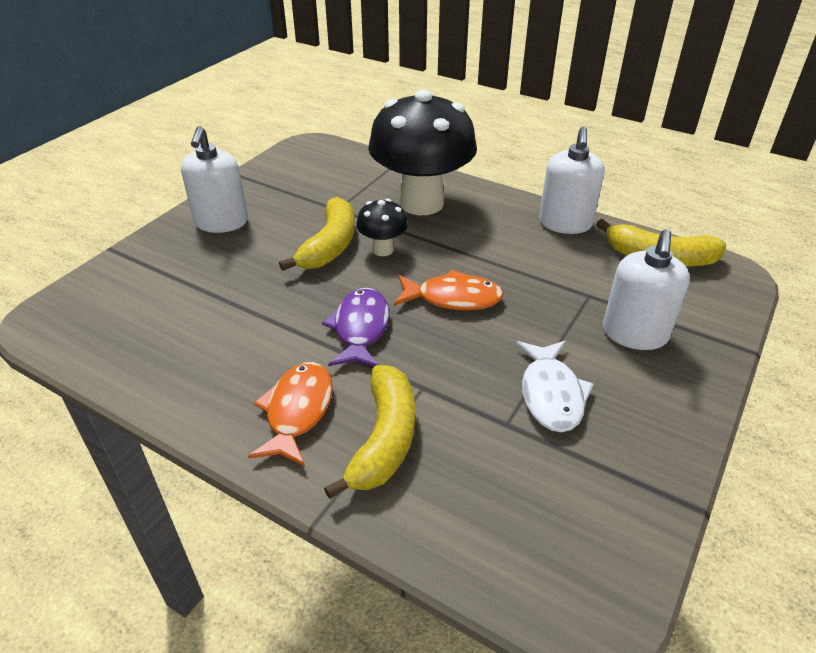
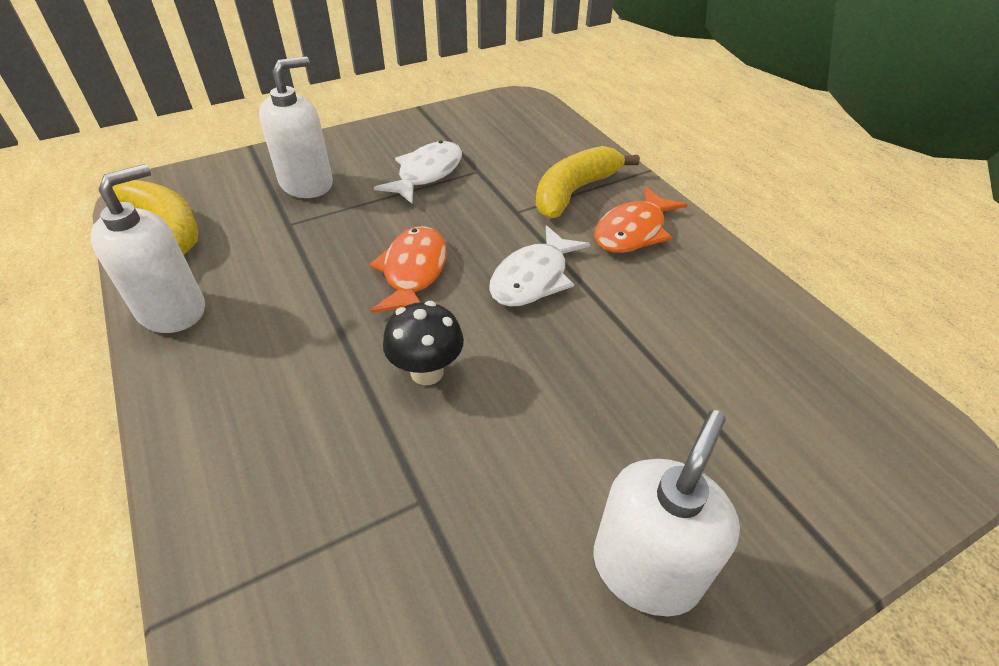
camera: 150 degrees left, 5 degrees up
yellow banana [279,197,355,271] -> none
purple fish [322,288,389,367] -> white fish [489,225,590,307]
black mushroom [368,89,477,215] -> none
orange fish [394,269,504,310] -> orange fish turned 60 degrees clockwise [369,226,447,313]

